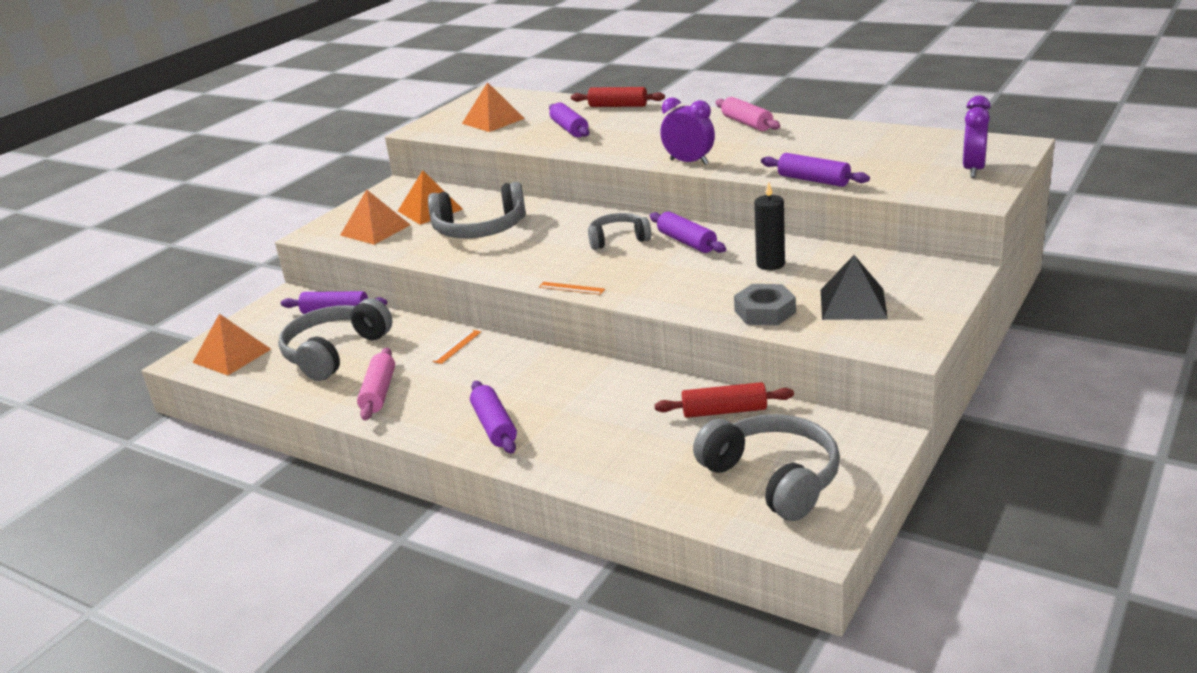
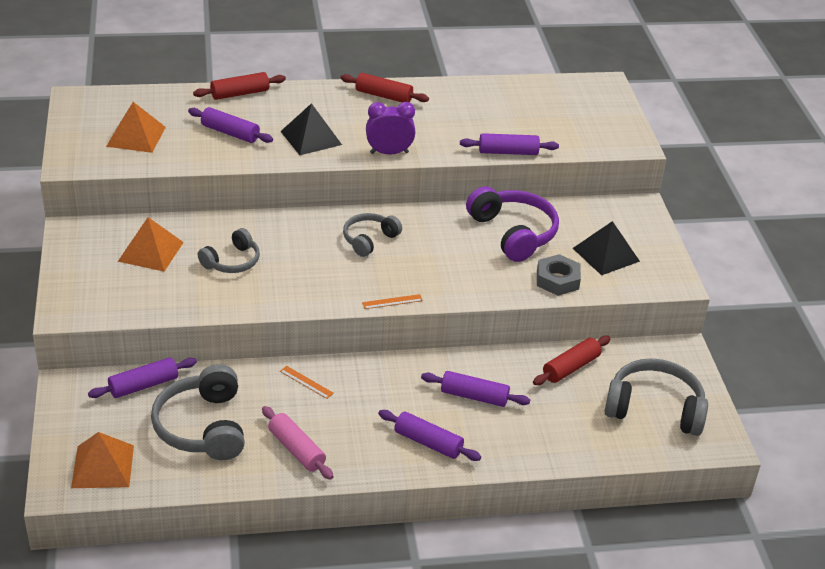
camera: 45 degrees left, 10 degrees up
orange pyramid [340,190,410,245] -> none
grey headphones [428,182,526,238] -> grey headphones [198,228,260,273], size x0.61
orange ruler [432,330,481,364] -> orange ruler turned 45 degrees counterclockwise [280,366,334,399]
purple rolling pin [650,212,726,253] -> purple rolling pin moved to [421,371,530,407]
pink rolling pin [715,97,781,131] -> red rolling pin [340,73,429,102]
black candle [754,182,785,270] -> purple headphones [466,186,559,262]
purple clock [962,96,991,178] -> none
none -> black pyramid [280,103,342,155]

